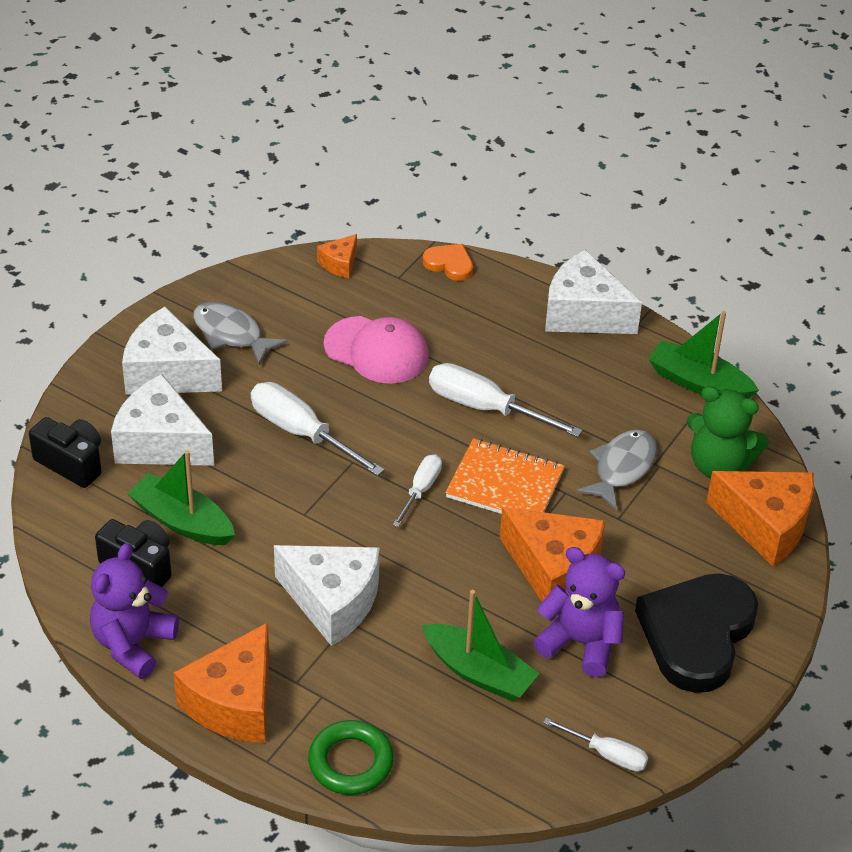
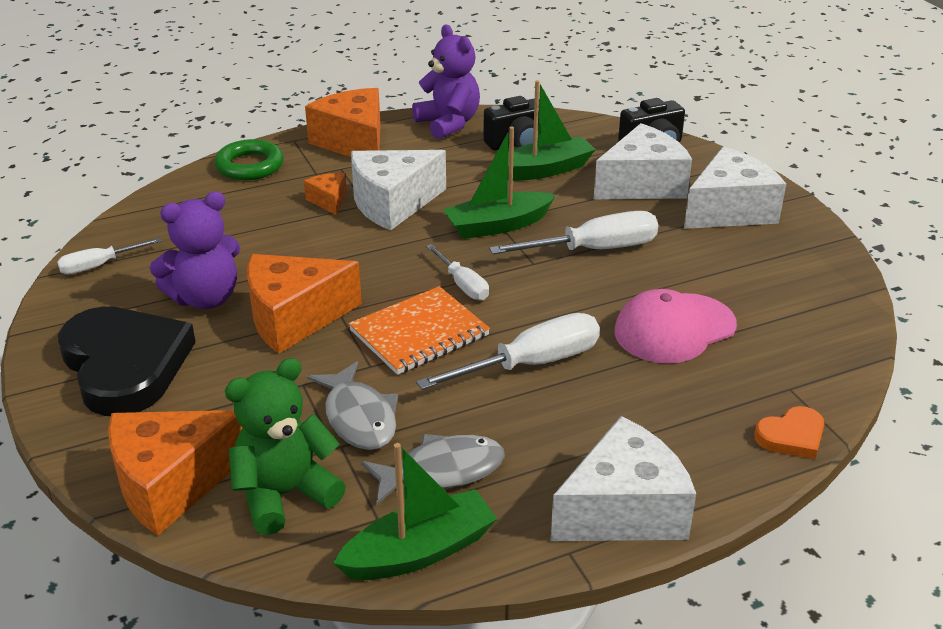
camera: 125 degrees right, 10 degrees down
grey fish [193,301,287,365] -> grey fish moved to [361,434,505,505]
orange cheese [317,234,357,278] -> orange cheese moved to [304,173,346,215]
green boat [422,590,539,701] -> green boat moved to [443,127,556,239]

